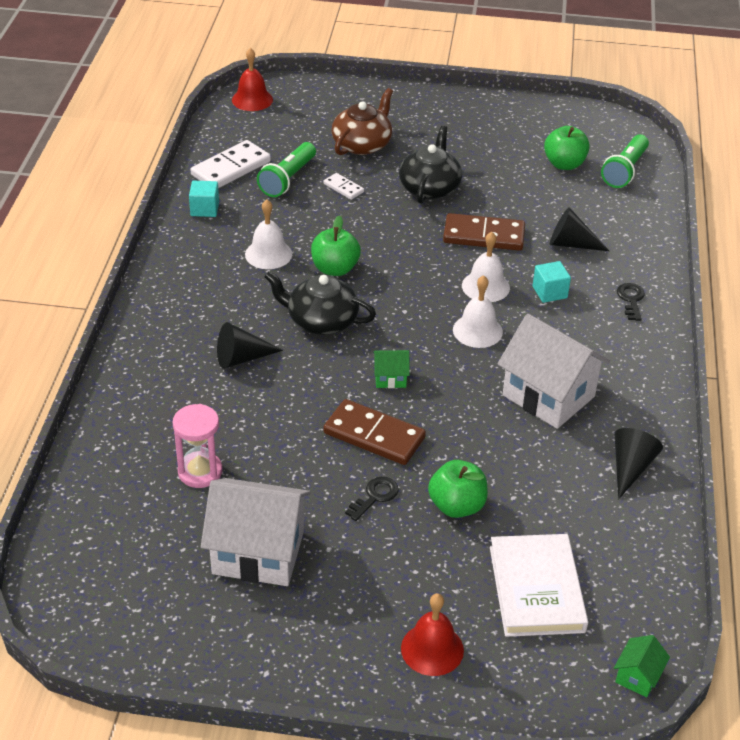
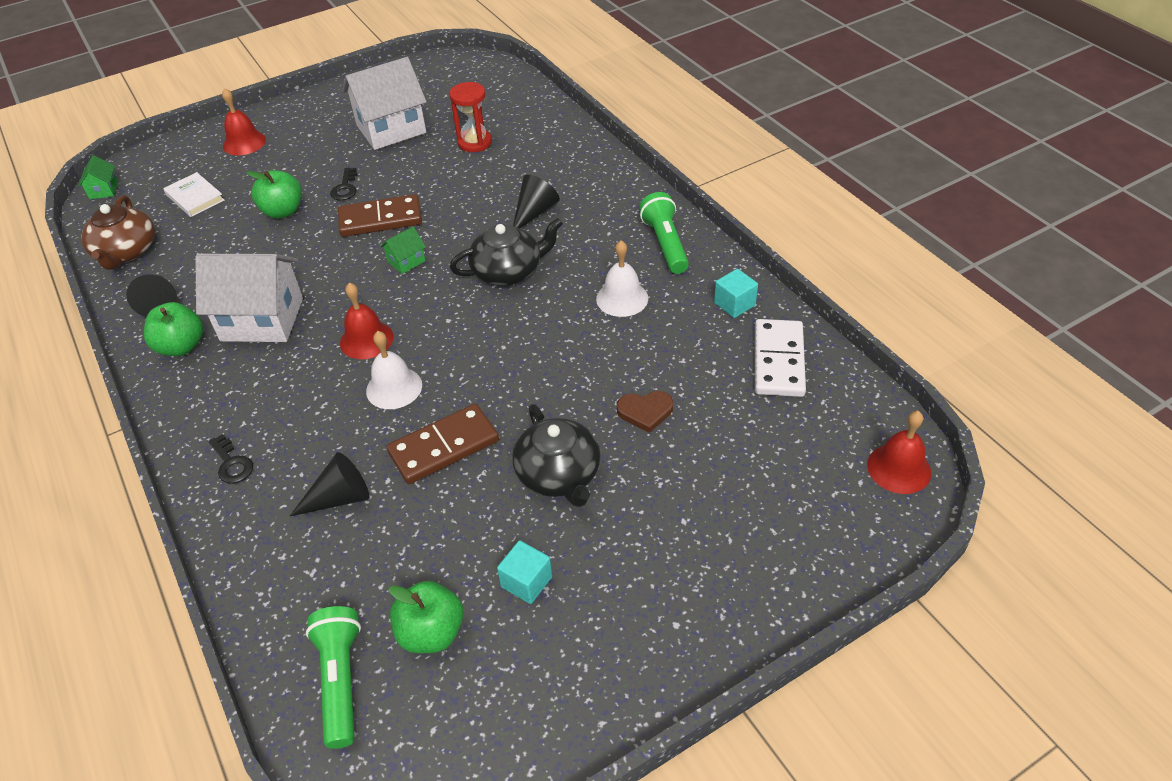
camera: 145 degrees right, 5 degrees up
pink hourglass [172,404,223,488] -> red hourglass [449,82,492,152]
green flashlight [257,142,316,197] -> green flashlight moved to [639,192,689,274]
green apple [311,215,361,276] -> green apple moved to [144,302,203,356]
white domino [323,173,364,200] -> brown heart [617,391,673,433]
brown teapot [332,88,393,155] -> brown teapot moved to [81,195,155,270]
white bell [453,275,503,348] -> red bell [340,283,393,359]
white book [490,534,588,637] -> white book [163,172,224,217], size x0.63
turquoise cube [533,261,571,303] -> turquoise cube moved to [497,540,552,604]

